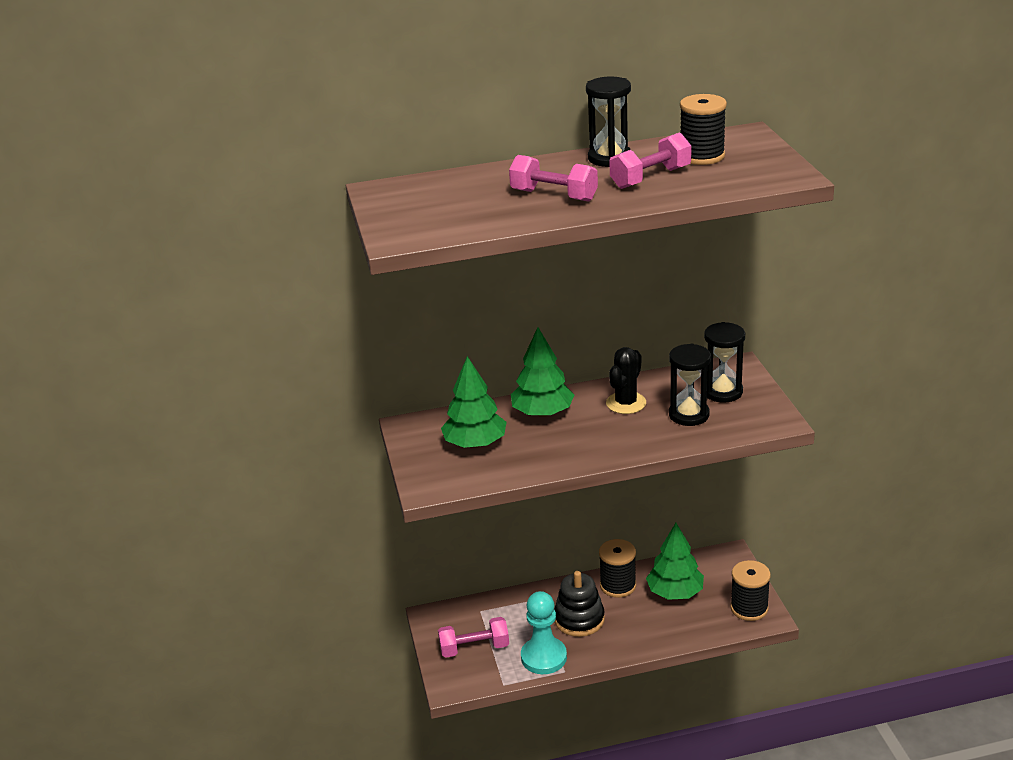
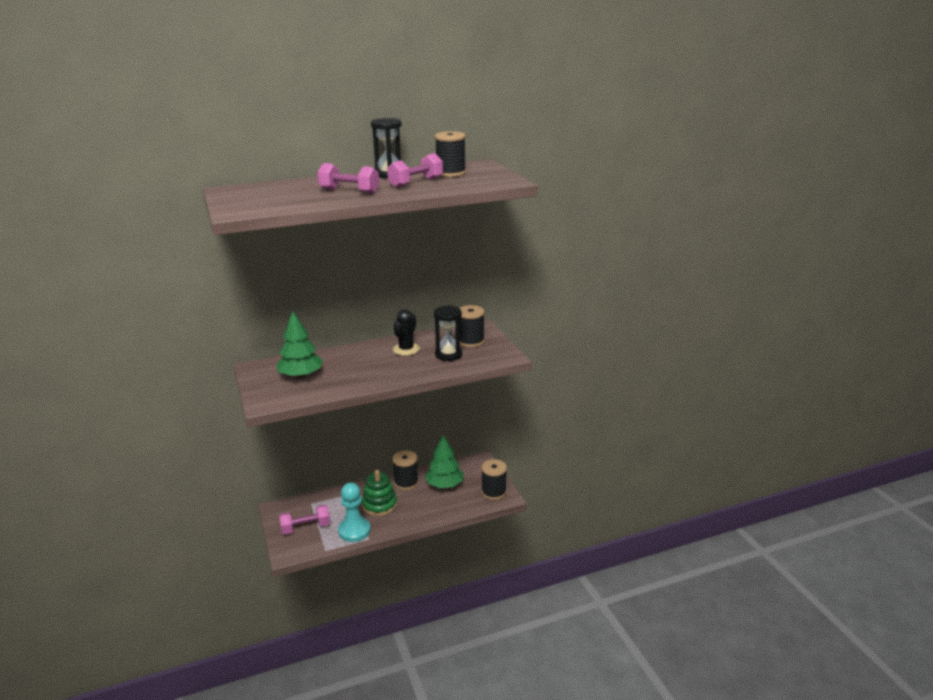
camera: 10 degrees left, 5 degrees down
green tree [511,327,574,417] -> none
black stacking toy [554,571,605,637] -> green stacking toy [362,470,397,516]
black hourglass [704,322,745,403] -> black spool [459,305,485,347]

